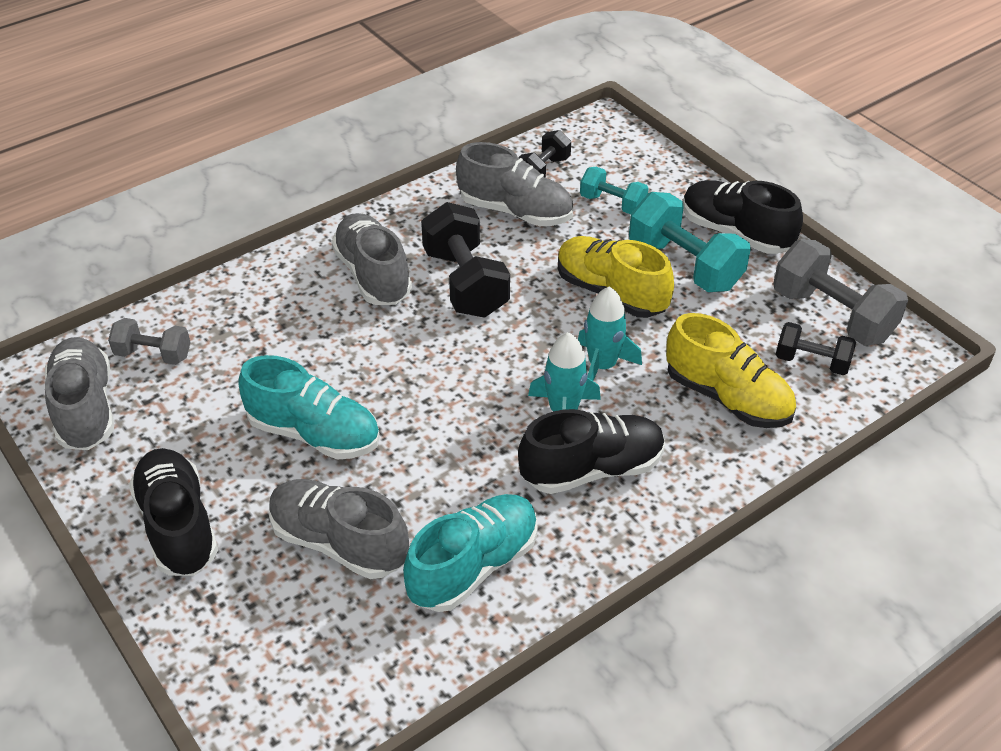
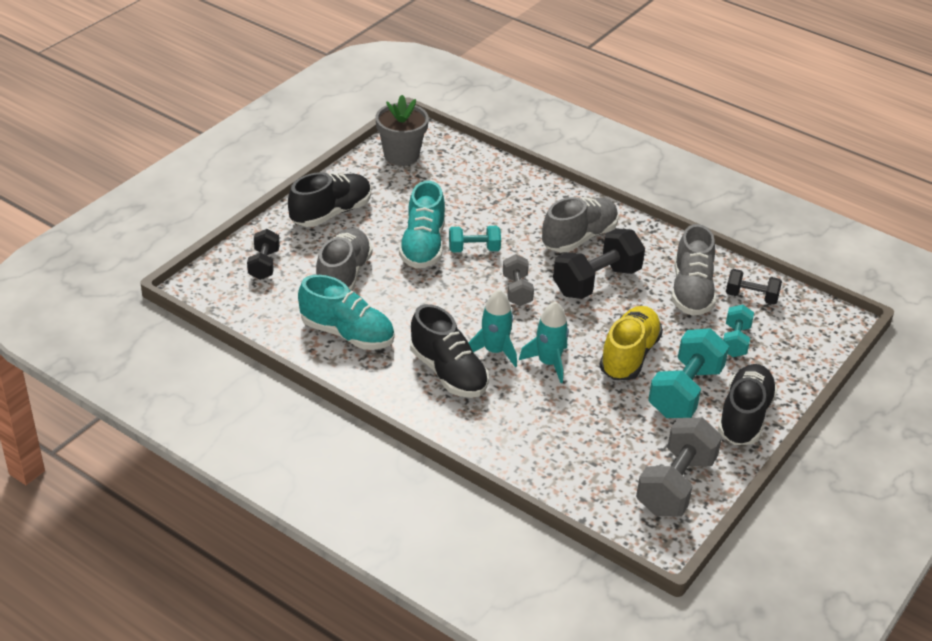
camera: 70 degrees right, 5 degrees down
grey shoe [45,337,114,450] -> grey flower pot [376,95,429,166]
grey dumbbell [108,318,191,365] -> grey dumbbell moved to [503,254,534,306]
yellow shoe [666,313,796,428] -> none
black dumbbell [776,322,856,375] -> black dumbbell moved to [247,229,280,280]
none -> turquoise dumbbell [449,226,501,252]

